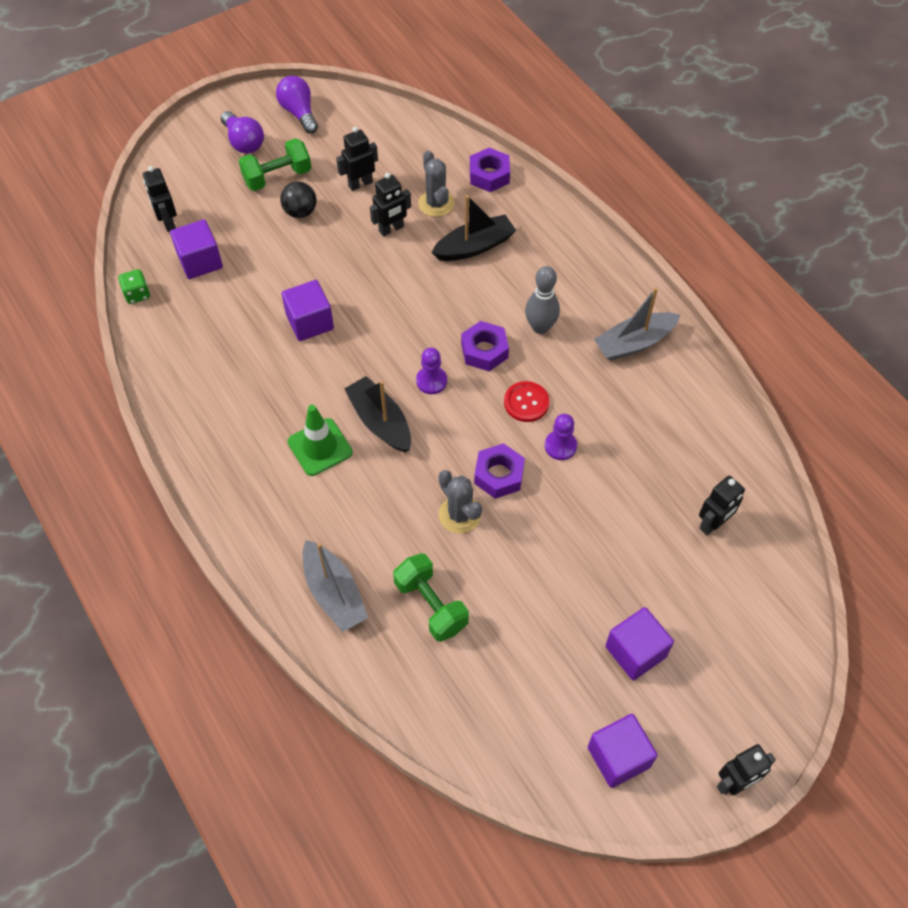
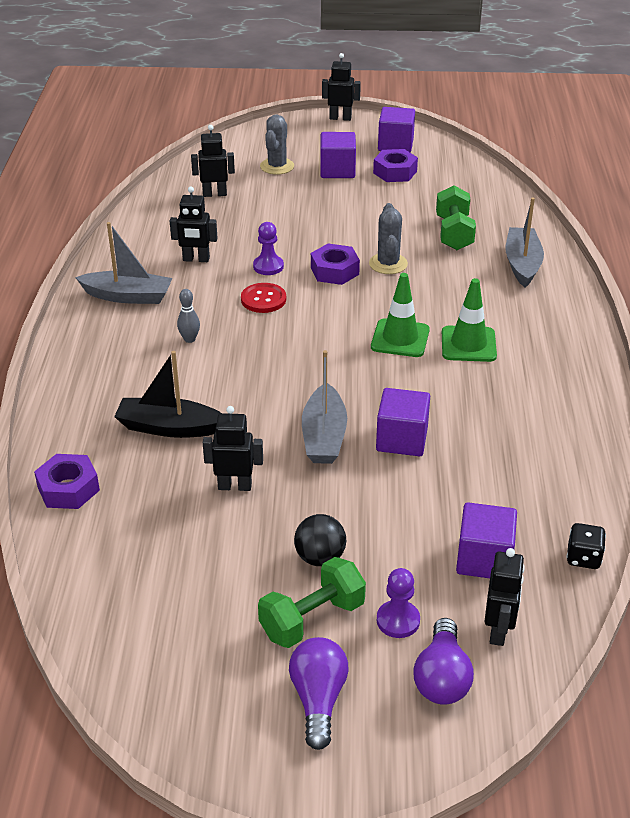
camera: 145 degrees left, 20 degrees down
green dice [118,269,150,304] -> black dice [566,523,606,569]
green dumbbell [239,138,311,191] -> green dumbbell turned 45 degrees counterclockwise [258,557,366,648]
purple light bulb [276,76,318,134] -> purple light bulb moved to [414,618,474,705]
black robot [336,127,378,191] -> black robot moved to [170,186,217,262]
black boat [344,376,411,452] -> green traffic cone [371,273,430,357]
purple pawn [416,348,447,394] -> purple pawn moved to [377,568,420,638]
grey cactus [418,150,454,217] -> grey cactus moved to [260,115,294,175]
purple nut [461,321,509,371] -> purple nut moved to [373,149,418,182]
grey bowling pin [525,266,560,334] -> grey bowling pin [177,289,200,343], size x0.61
none -> grey boat [302,350,347,464]

